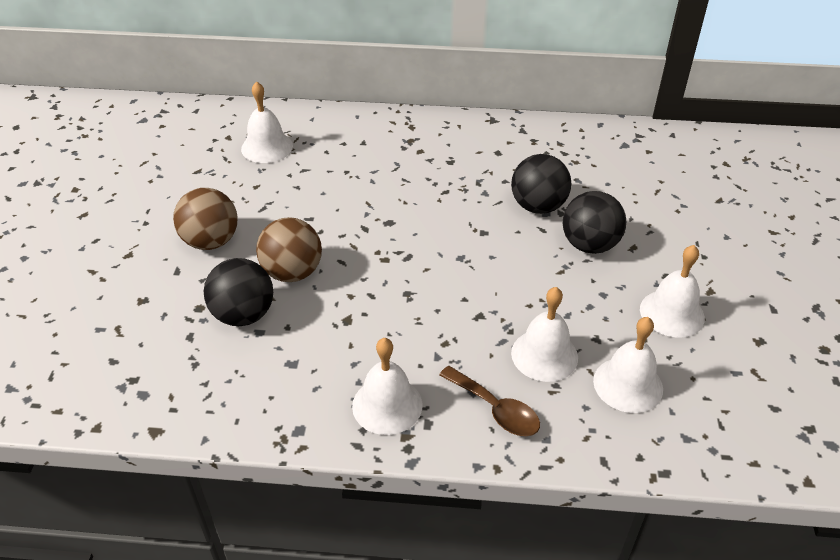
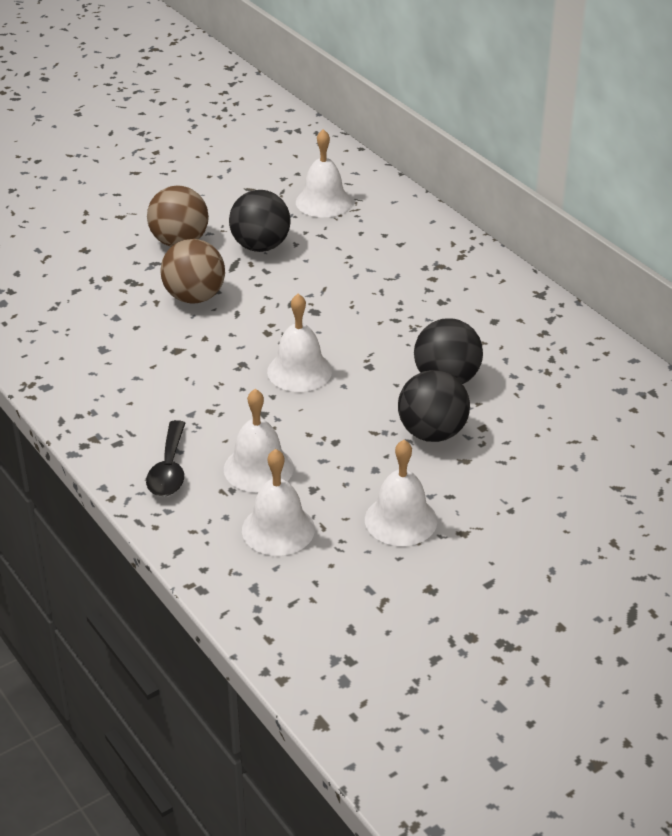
camera: 50 degrees right, 5 degrees down
black ball [204,258,273,326] -> black ball moved to [229,190,291,252]
white bell [352,338,423,435] -> white bell moved to [267,294,332,392]
brown spoon [439,366,540,436] -> black spoon [146,420,185,497]

